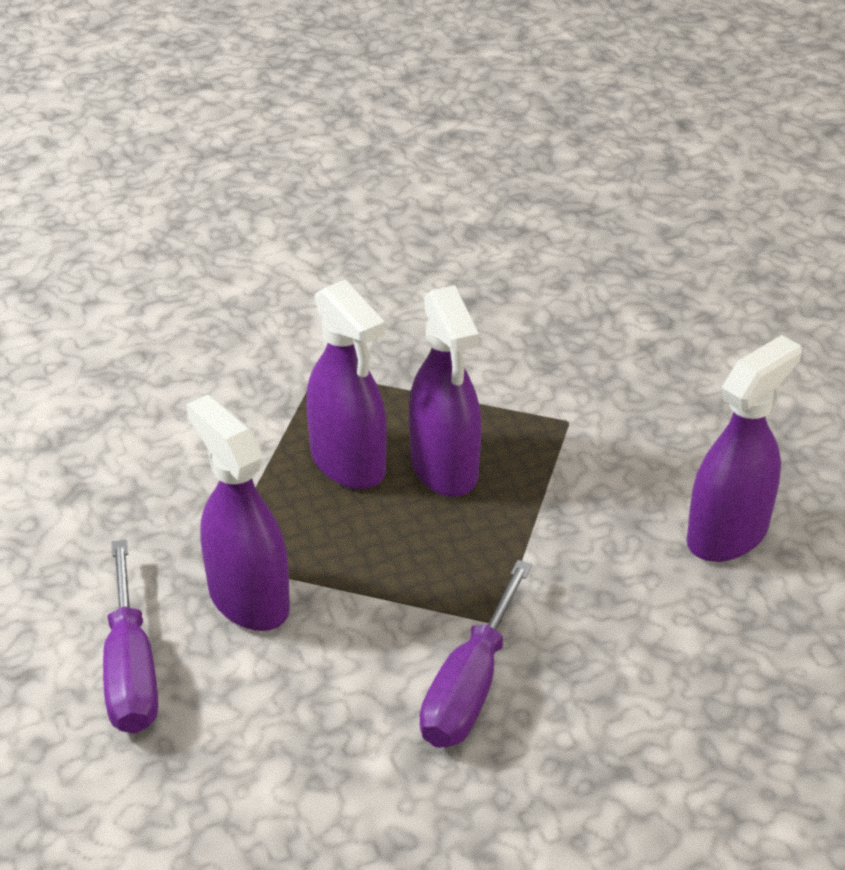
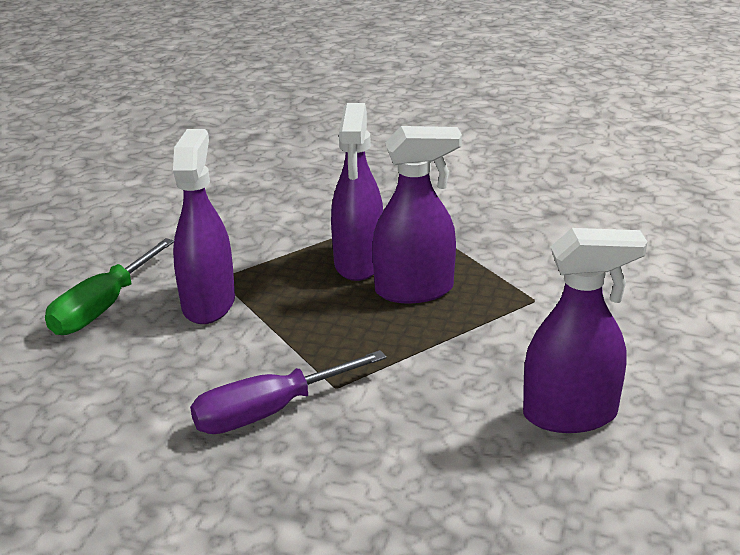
camera: 40 degrees right, 10 degrees down
purple screwdriver [103,540,158,734] -> green screwdriver [45,238,174,335]
purple spray bottle [409,285,482,497] -> purple spray bottle turned 120 degrees counterclockwise [372,126,462,303]

